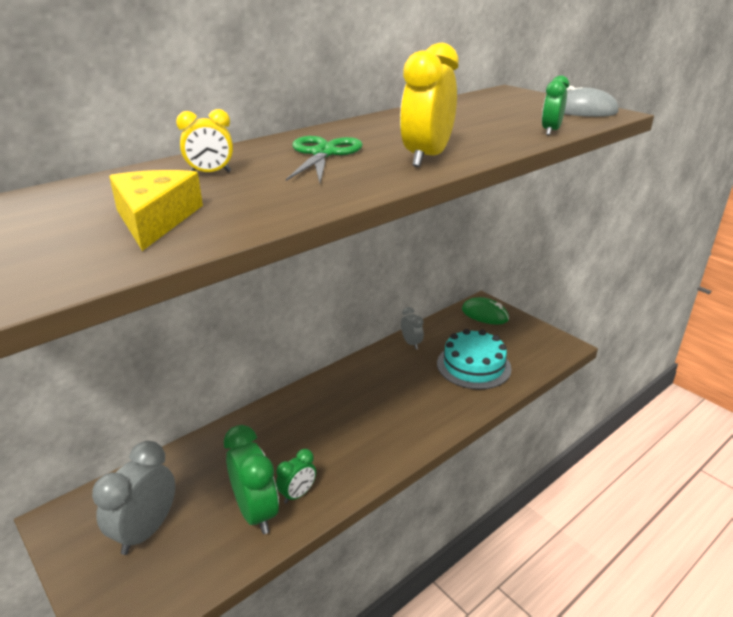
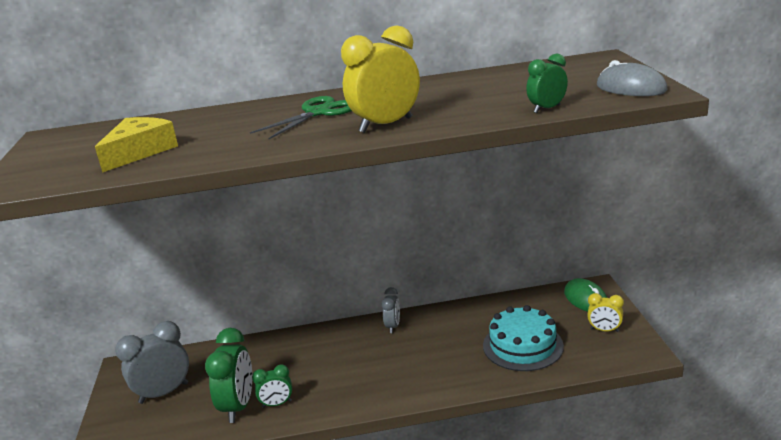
camera: 35 degrees right, 5 degrees down
yellow clock [176,109,233,172] -> yellow clock moved to [587,293,624,332]
grey clock [401,307,424,349] -> grey clock moved to [382,287,400,333]

